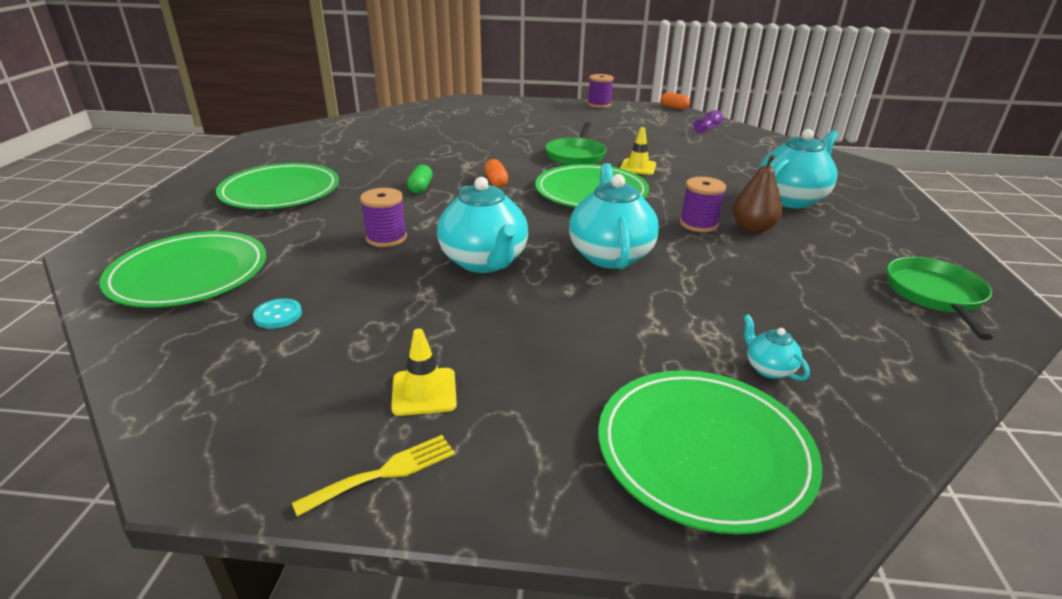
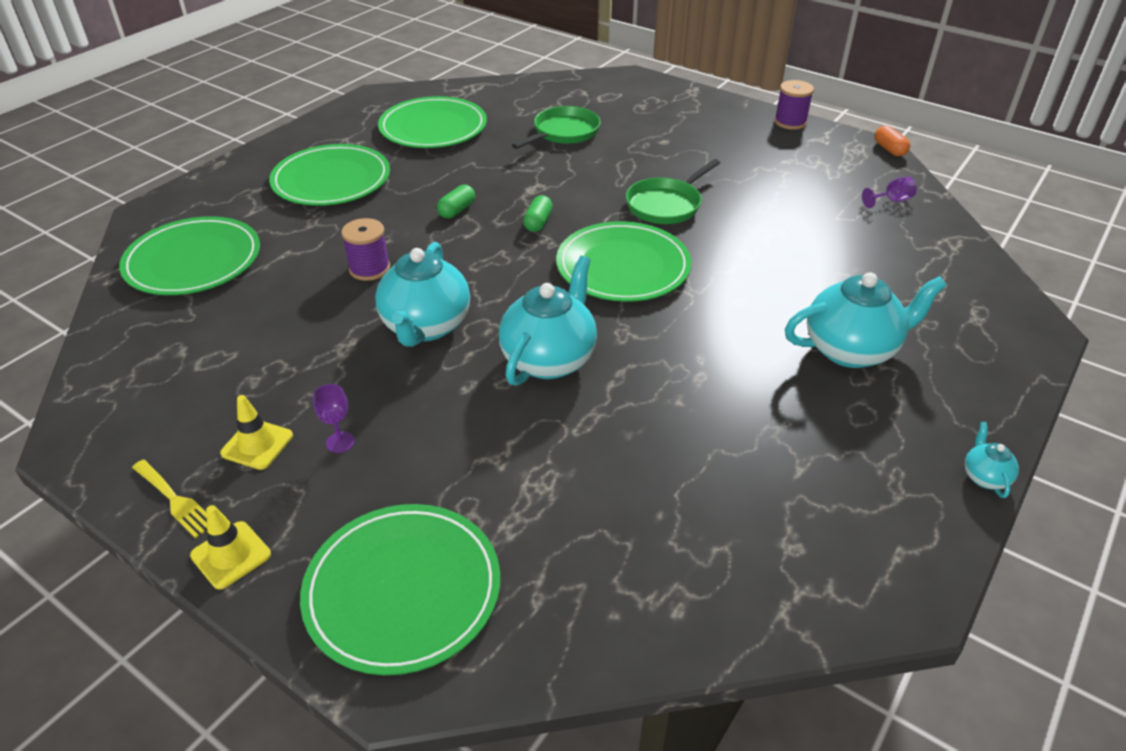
camera: 30 degrees right, 10 degrees up
turquoise button [253,298,302,329] -> none
yellow fork [292,435,455,517] -> yellow fork turned 45 degrees clockwise [132,460,207,538]
orange capsule [484,159,508,187] -> green capsule [523,195,553,232]
yellow traffic cone [620,127,656,175] -> yellow traffic cone moved to [190,505,271,589]
purple spool [680,177,726,232] -> none
brown pear [733,154,782,233] -> none
turquoise teapot [743,314,810,381] -> turquoise teapot moved to [965,422,1019,498]
green pan [887,257,993,340] -> green pan moved to [512,106,601,149]
none -> purple goblet [313,384,355,453]
none -> green plate [378,96,487,148]

